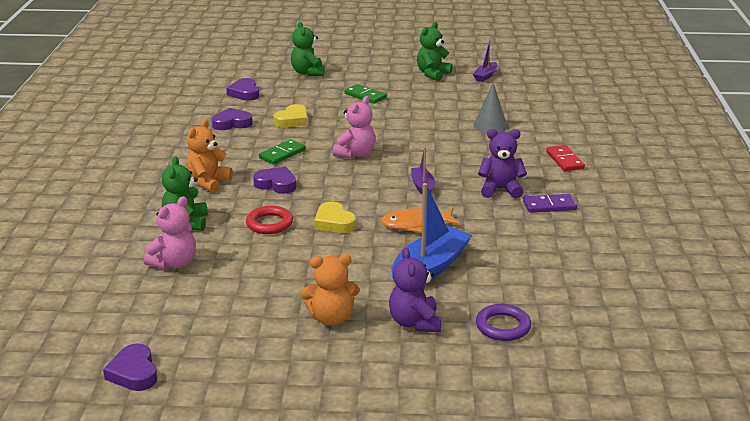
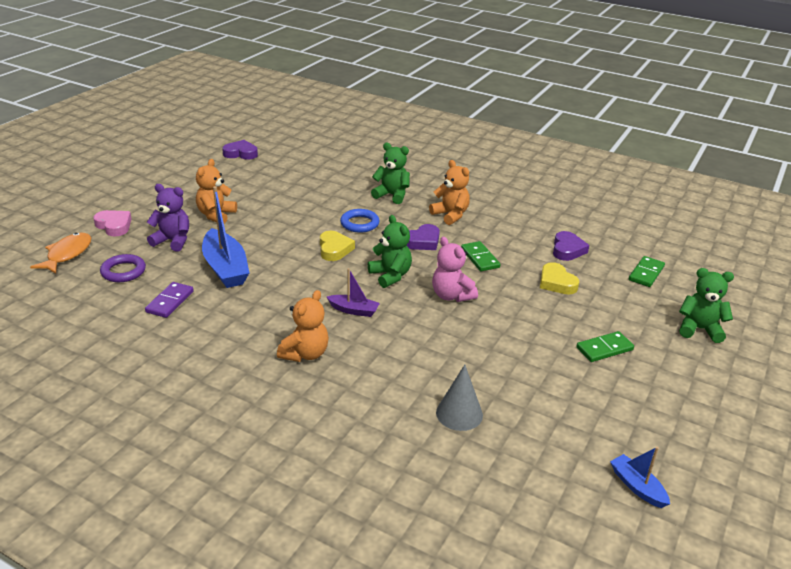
camera: 115 degrees right, 5 degrees up
pink teddy bear [144,196,196,270] -> none
purple heart [226,78,259,101] -> green domino [629,256,665,287]
red ring [246,206,293,234] -> blue ring [340,209,380,233]
yellow heart [314,202,356,233] -> yellow heart turned 90 degrees clockwise [320,231,355,261]
orange fish [381,208,461,233] -> orange fish moved to [30,233,91,274]
green teddy bear [417,22,453,81] -> green teddy bear moved to [368,215,412,288]
purple boat [473,39,497,82] -> blue boat [610,447,670,508]
purple teddy bear [478,129,527,198] -> orange teddy bear [277,290,329,362]
purple domino [523,194,577,213] -> purple domino moved to [145,282,194,318]
red domino [546,145,585,171] -> none
none -> pink heart [93,210,132,237]

